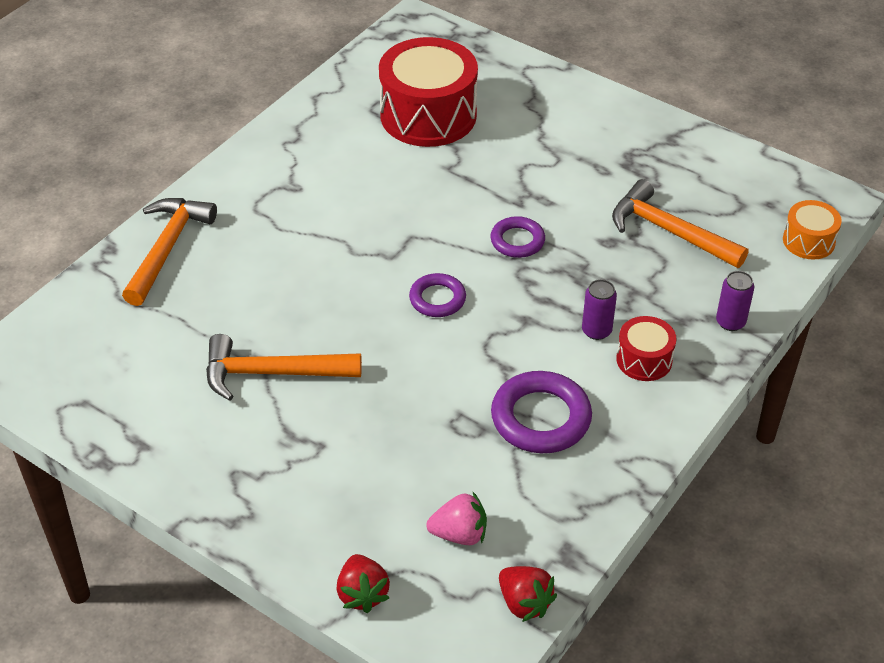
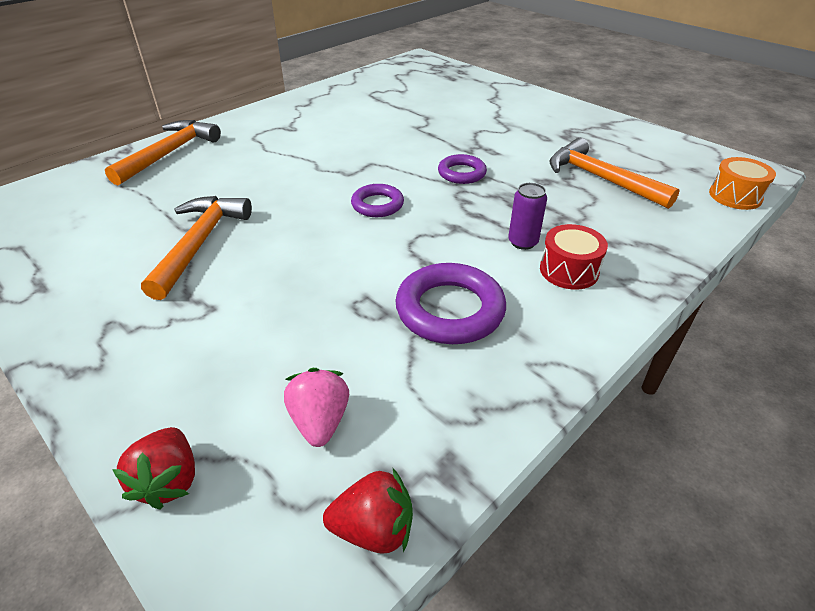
camera: 10 degrees right, 5 degrees down
orange hammer [206,334,362,401] -> orange hammer turned 90 degrees clockwise [141,196,252,300]
red drum [379,37,478,147] -> none
pink strawberry [426,492,487,545] -> pink strawberry turned 105 degrees counterclockwise [284,368,349,447]
red strawberry [499,566,557,622] -> red strawberry turned 60 degrees counterclockwise [323,469,413,554]
purple can [716,271,754,331] -> none

